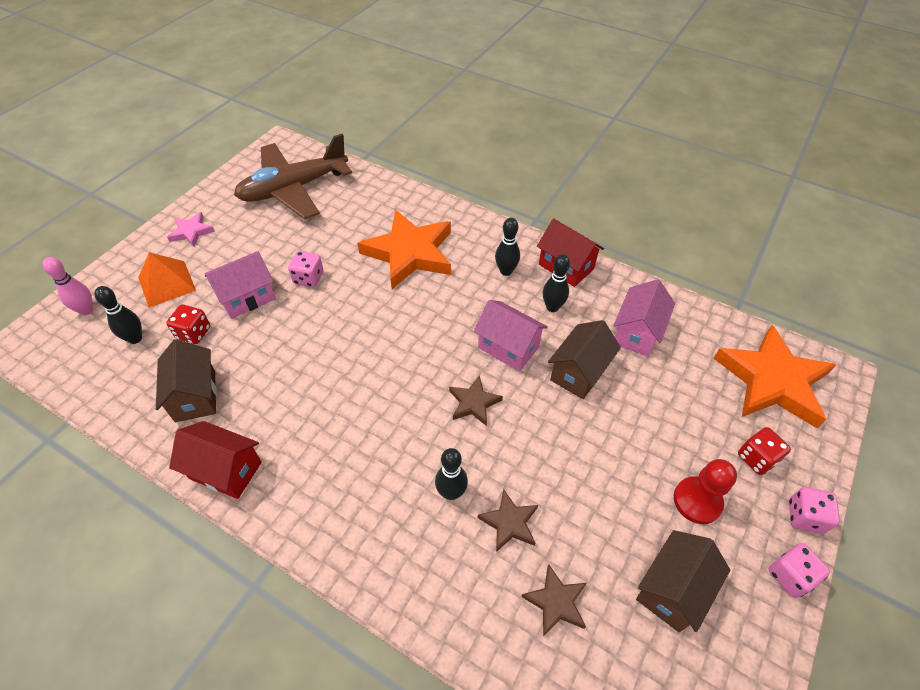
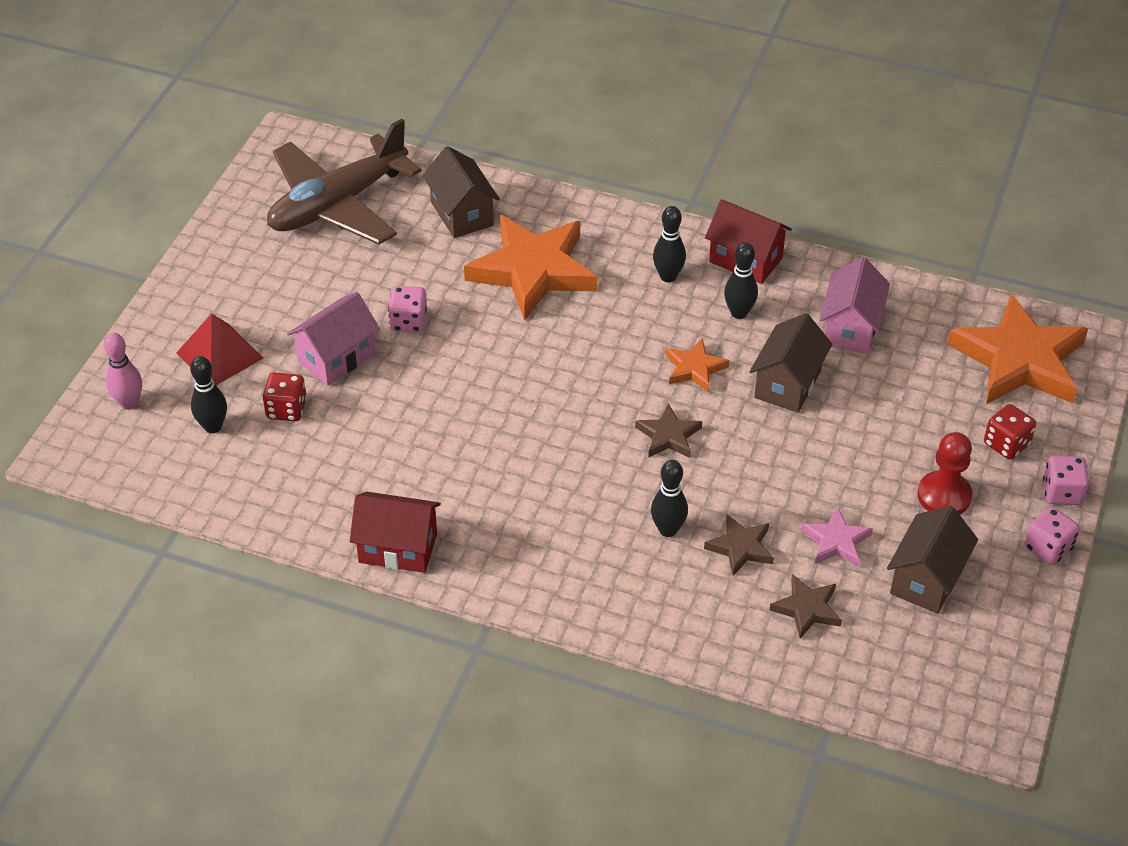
camera: 10 degrees left, 5 degrees down
orange pyramid [138,252,196,308] -> red pyramid [176,314,263,385]
brown house [156,339,217,422] -> brown house moved to [422,146,500,238]
pink star [167,212,215,247] -> pink star moved to [801,507,873,567]
pink house [474,300,548,371] -> orange star [665,338,729,392]

